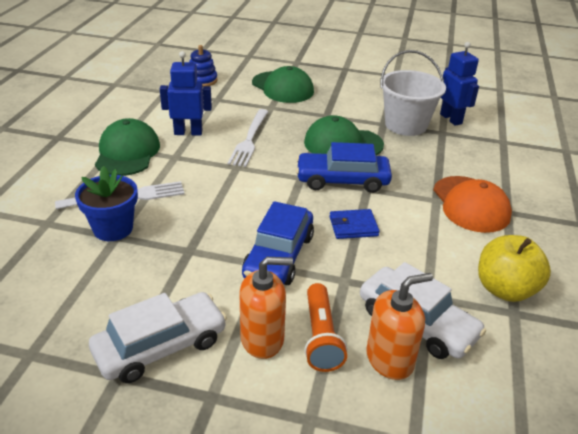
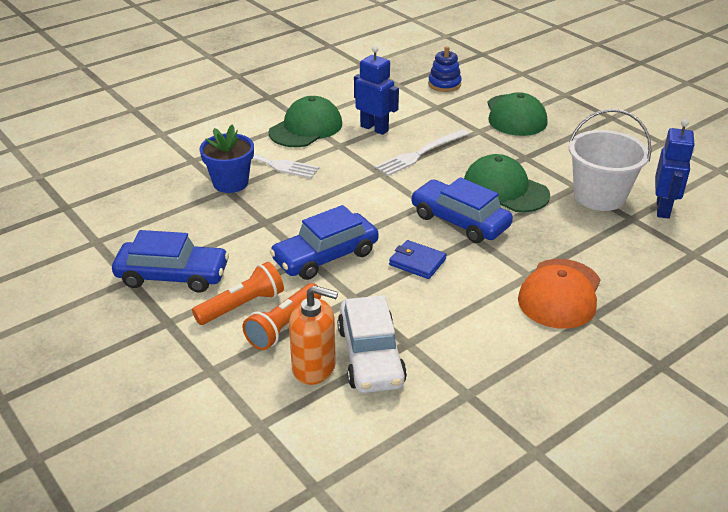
camera: 40 degrees right, 0 degrees up
white car [89,292,227,383] -> blue car [112,230,229,293]
orange soap dispenser [240,257,293,359] -> orange flashlight [192,261,284,325]
yellow apple [478,235,551,302] -> none

